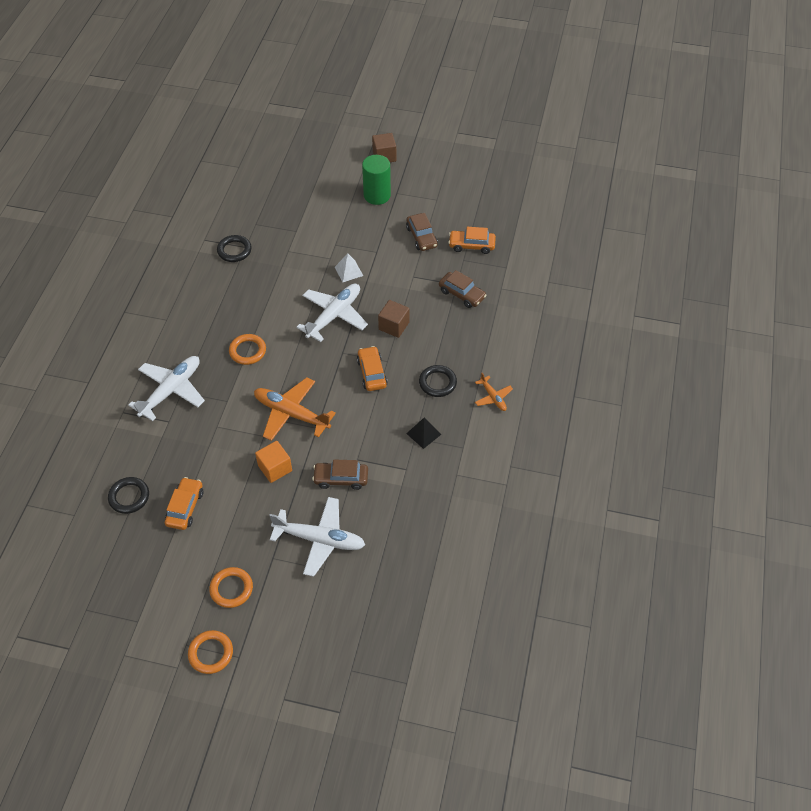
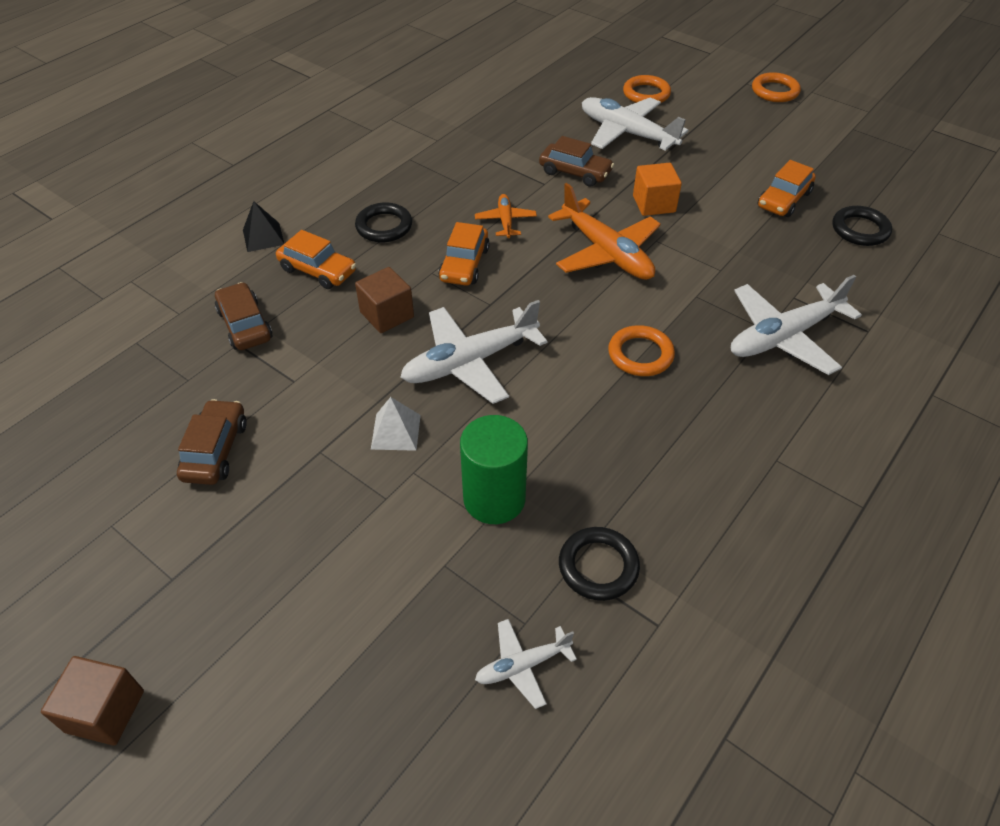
camera: 155 degrees left, 5 degrees down
orange ring [209,567,253,608] -> orange ring moved to [623,75,671,103]
green cylinder [362,155,391,205] -> green cylinder moved to [460,415,528,524]
black pyramid [406,418,441,449] -> black pyramid moved to [243,201,284,252]
orange car [448,227,496,254] -> orange car moved to [276,230,356,289]
orange plane [475,373,513,411] -> orange plane moved to [475,194,537,238]
none -> white plane [475,619,577,709]

